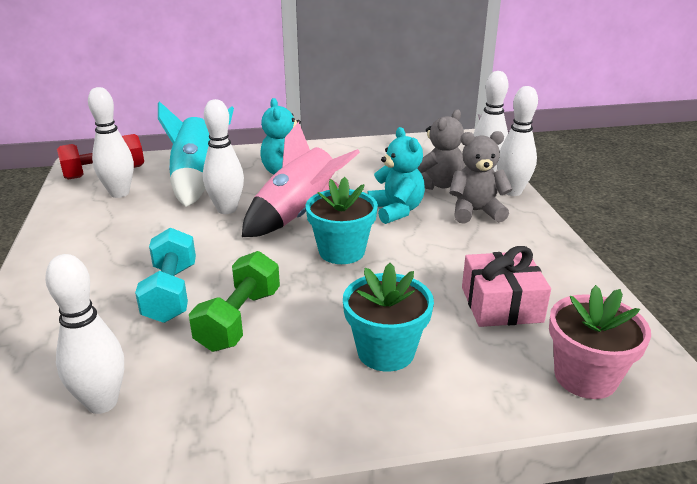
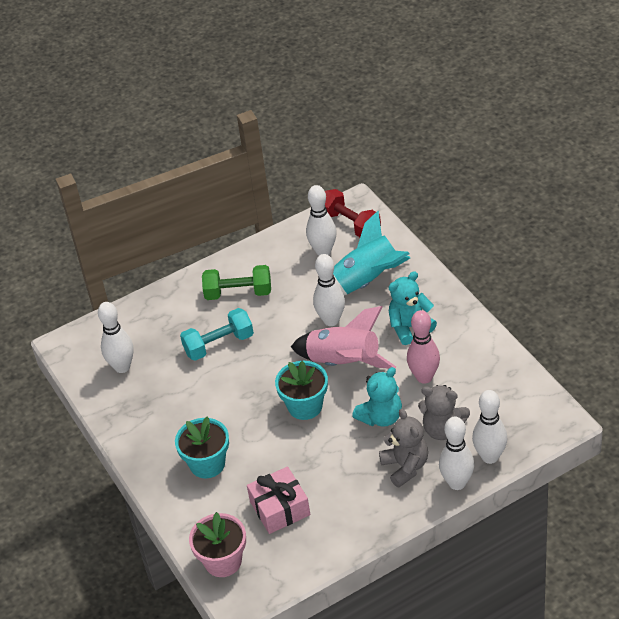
camera: 75 degrees right, 15 degrees up
green dumbbell [189,251,280,352] -> green dumbbell moved to [202,265,271,300]
none -> pink bowling pin [407,310,440,384]

